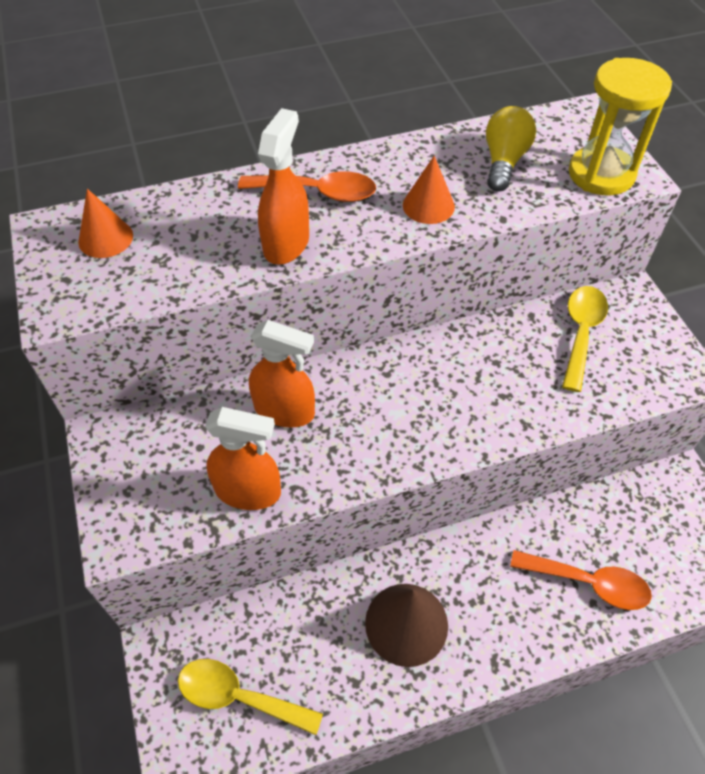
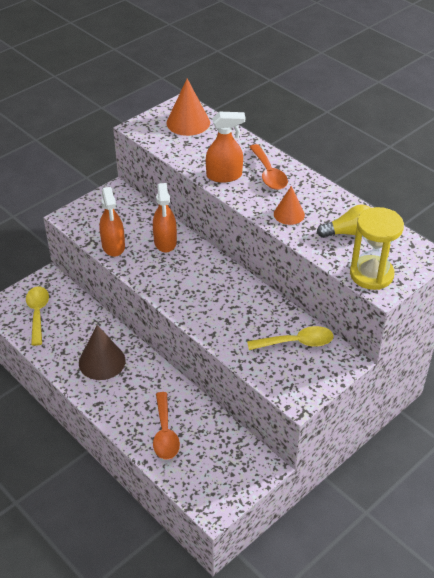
camera: 65 degrees right, 10 degrees down
orange cone [78,189,133,258] -> orange cone [167,79,210,136], size x1.58

